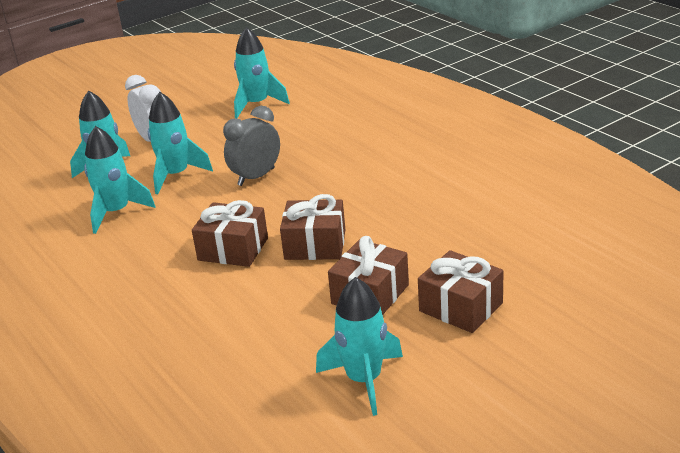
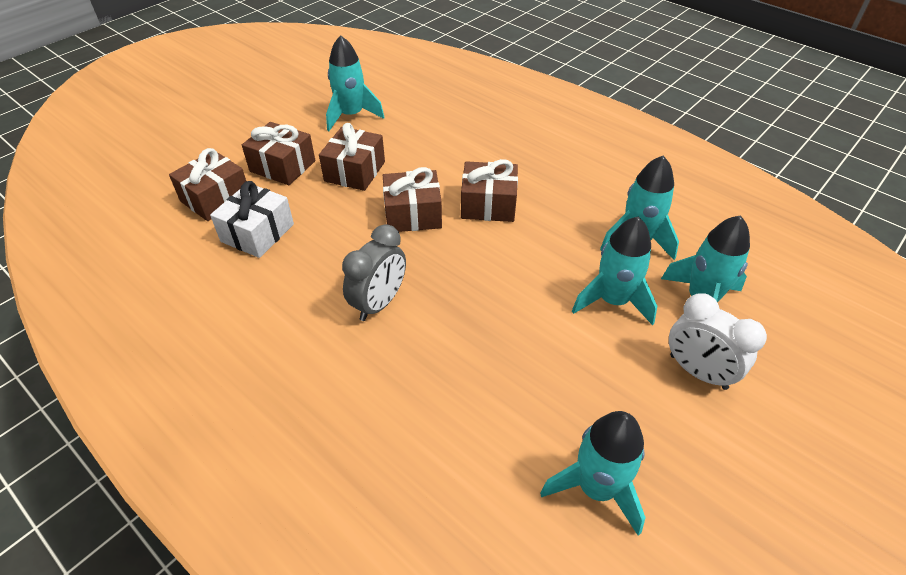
camera: 165 degrees right, 15 degrees up
grey clock [223,106,280,186] -> grey clock moved to [342,224,406,321]
none -> brown gift [169,148,246,221]
none -> white gift [210,181,294,258]

